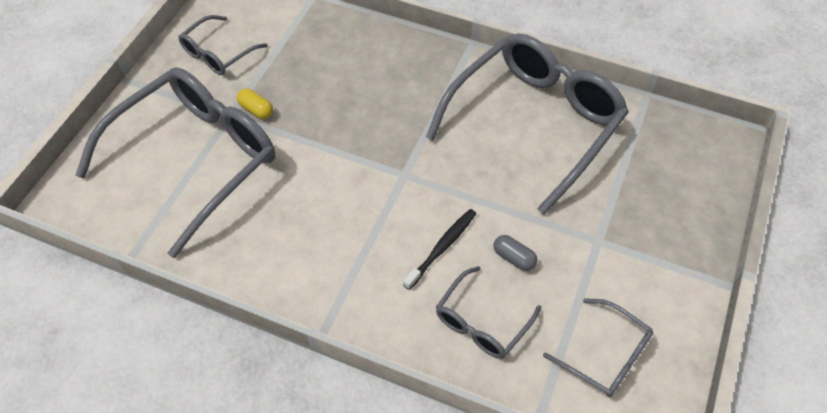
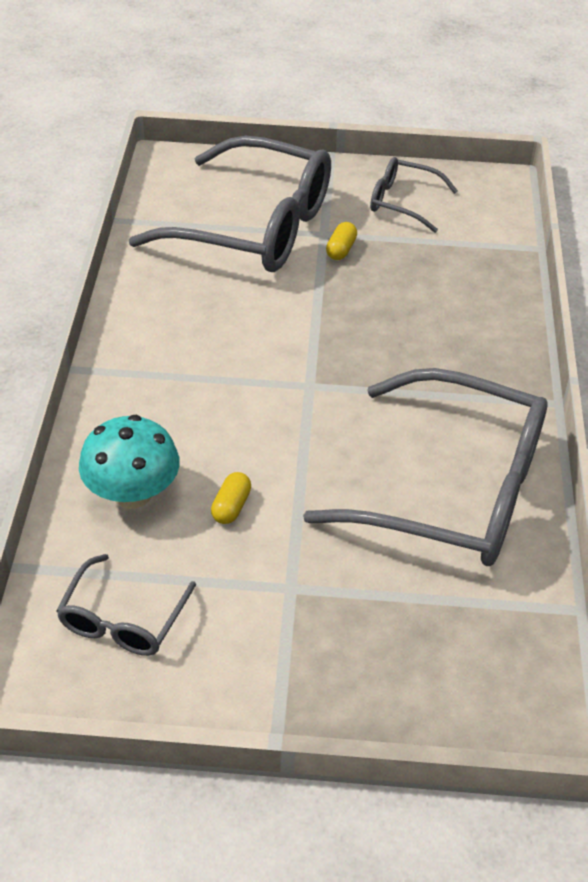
camera: 70 degrees right, 10 degrees down
black toothbrush [403,209,476,290] -> none
grey glasses [436,266,541,359] -> turquoise mushroom [79,415,180,509]
grey capsule [494,235,537,271] -> yellow capsule [211,472,251,524]

